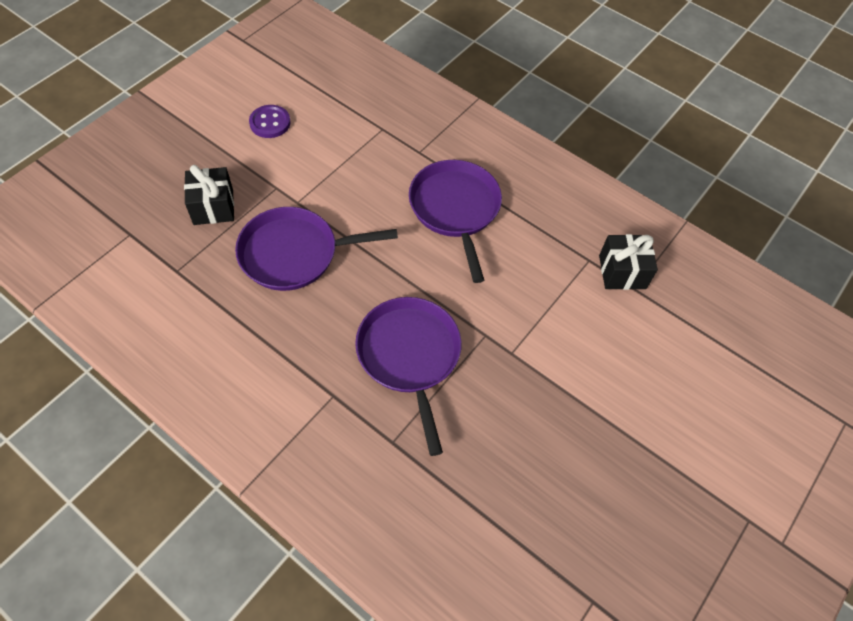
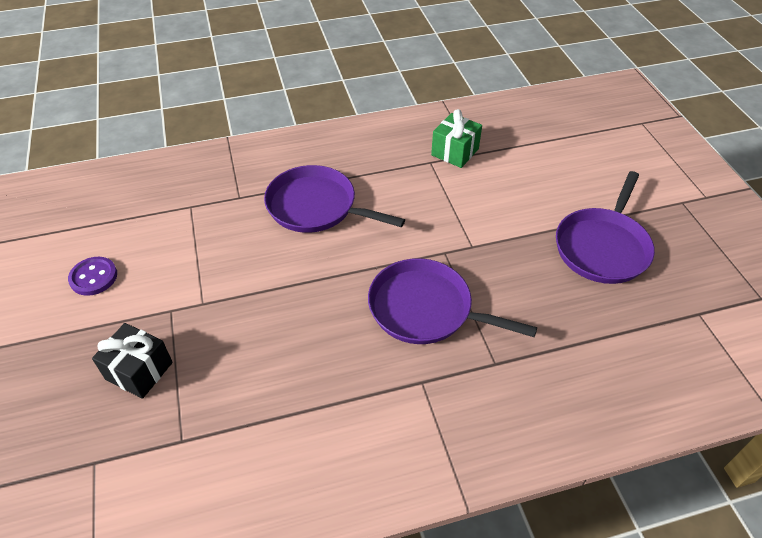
camera: 50 degrees left, 10 degrees down
purple pan [235,207,398,291] -> purple pan moved to [556,171,655,284]
black gift [599,234,658,290] -> green gift [431,109,482,168]

